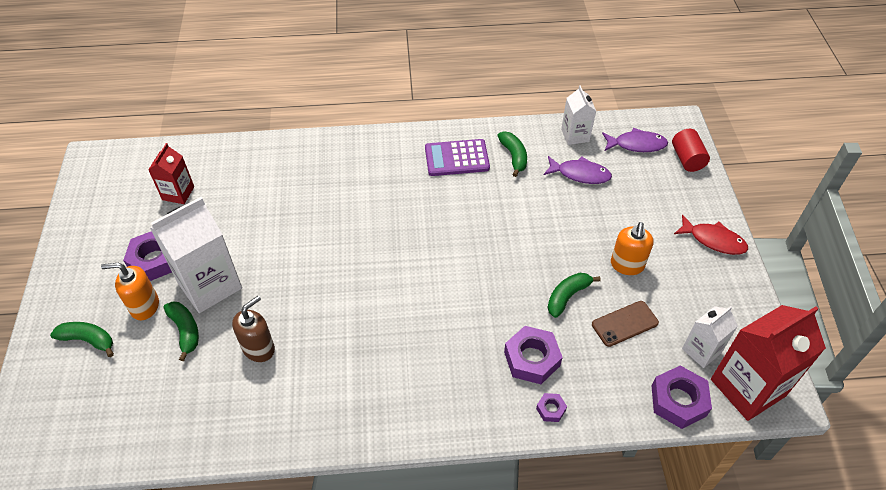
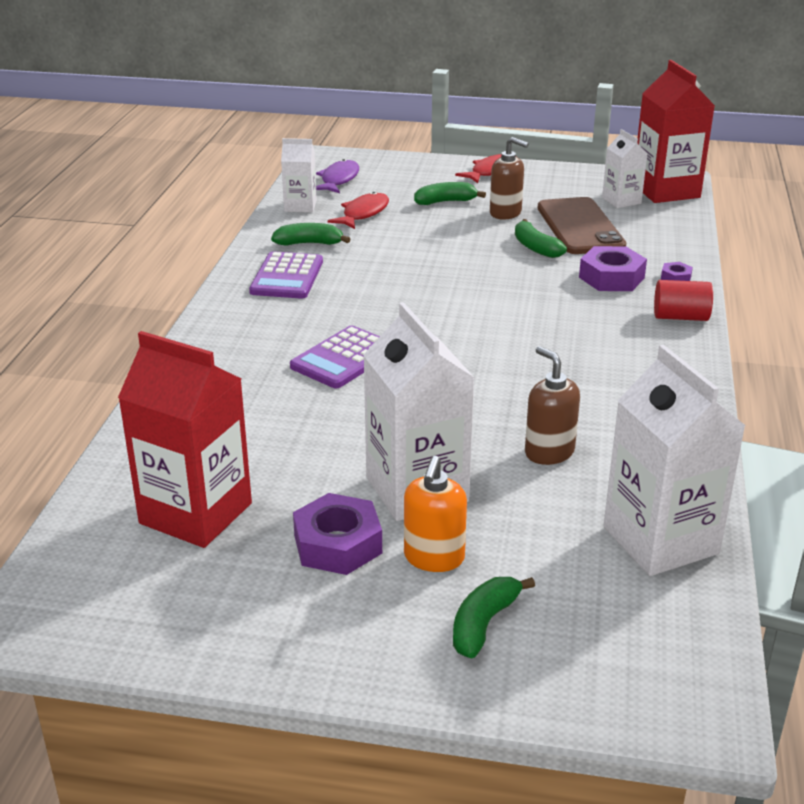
camera: 75 degrees left, 20 degrees down
red carton [148,143,194,204] -> red carton [118,331,252,548], size x1.81
green banana [164,301,199,361] -> green banana moved to [414,182,486,205]
purple fish [544,156,612,184] -> red fish [328,192,389,229]
brown phone [592,301,659,347] -> brown phone [538,197,626,254], size x1.74
orange soap dispenser [611,222,654,275] -> brown soap dispenser [490,137,529,220]
purple nut [652,366,712,429] -> none
red cylinder [672,129,710,172] -> red cylinder moved to [654,280,713,321]
none -> purple calculator [290,325,380,388]
none -> white carton [603,345,746,576]

